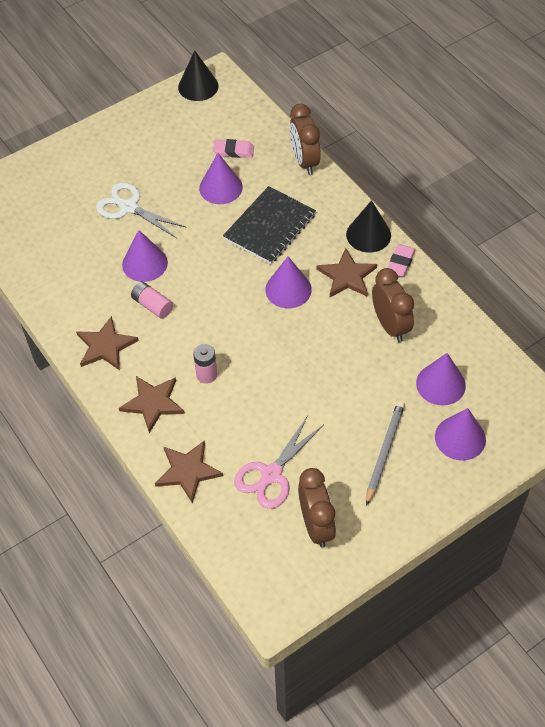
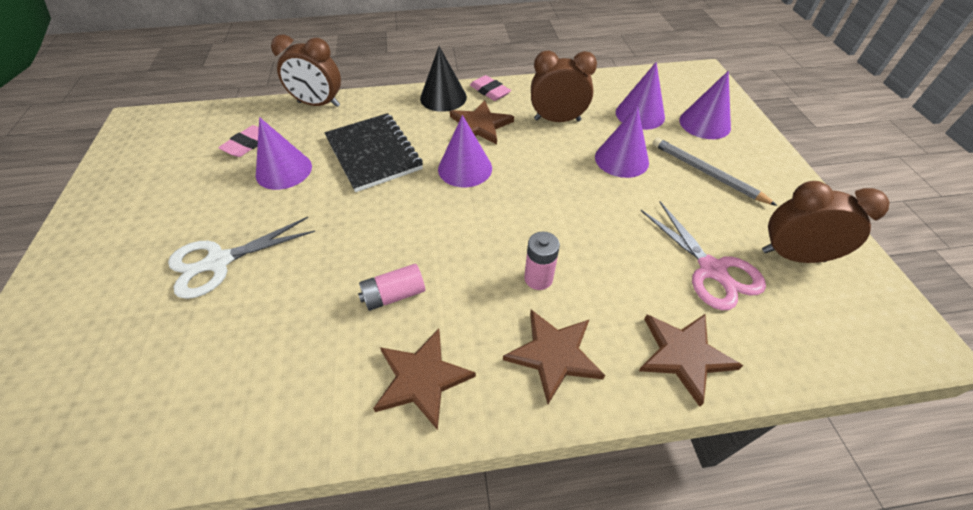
camera: 65 degrees left, 5 degrees down
purple cone [122,230,168,282] -> purple cone moved to [595,106,649,178]
black cone [178,50,219,101] -> none

